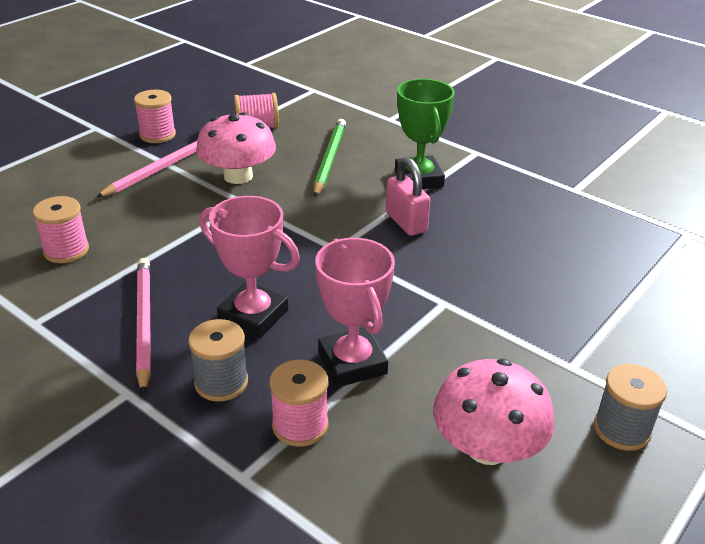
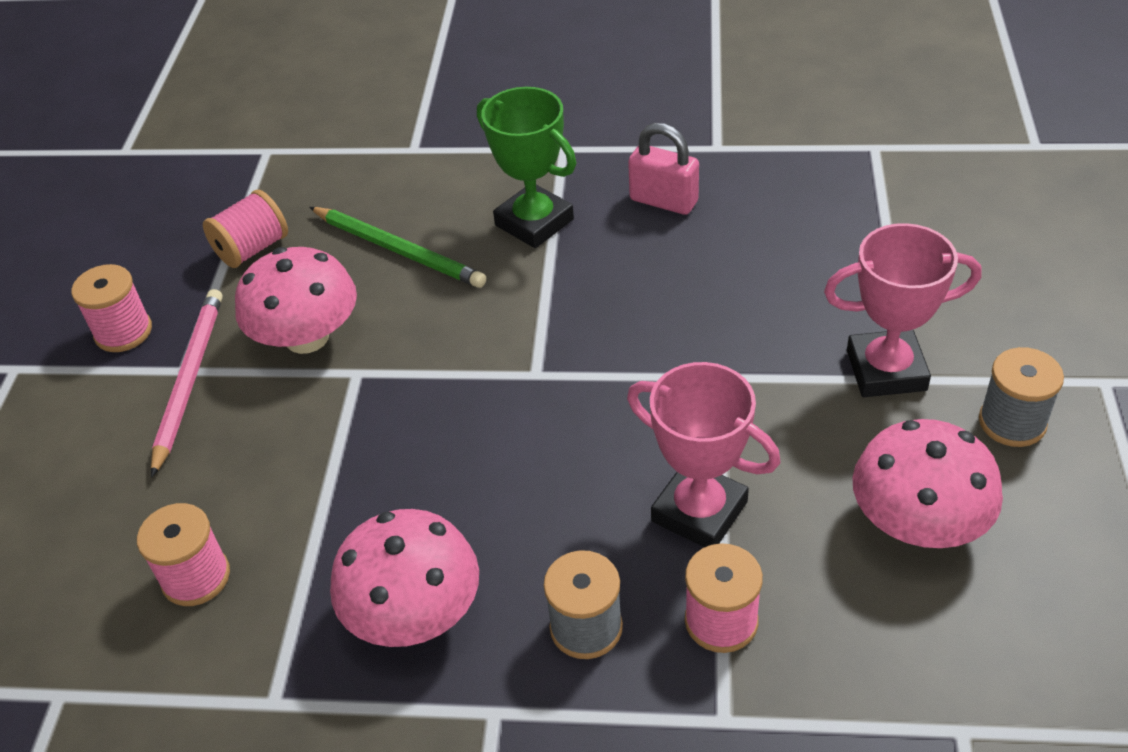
camera: 30 degrees left, 10 degrees up
pink pencil [136,258,151,395] -> pink mushroom [330,509,479,647]
pink trophy [199,196,300,338] -> pink trophy moved to [824,223,982,397]
green pencil [314,119,346,197] -> green pencil turned 150 degrees clockwise [309,207,486,288]
pink padlock [386,157,430,236] -> pink padlock moved to [628,123,699,215]

